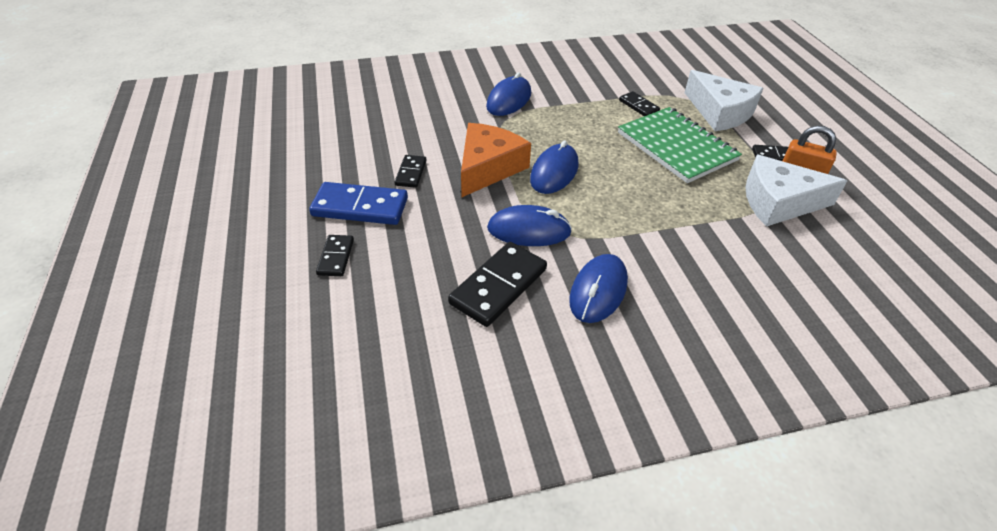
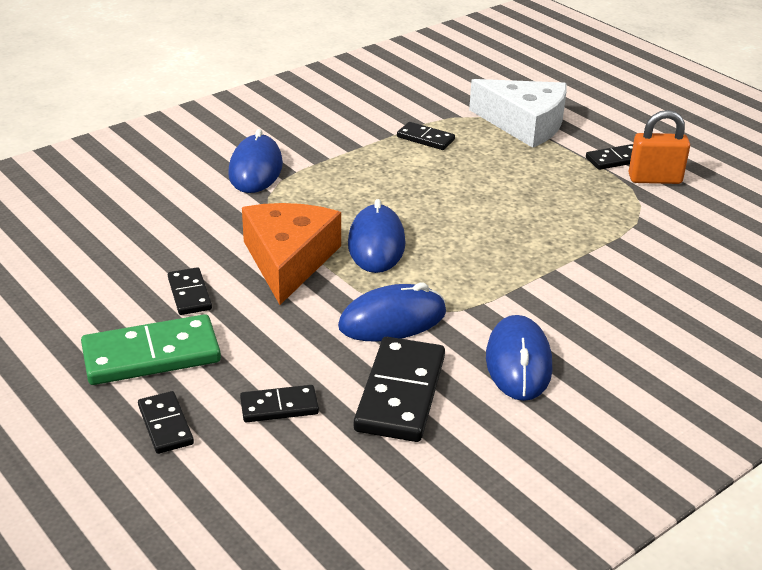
camera: 25 degrees left, 10 degrees down
blue domino [309,182,408,225] -> green domino [81,314,221,385]
green notebook [618,107,742,183] -> none
white cheese [745,155,848,227] -> none
none -> black domino [240,385,319,422]

